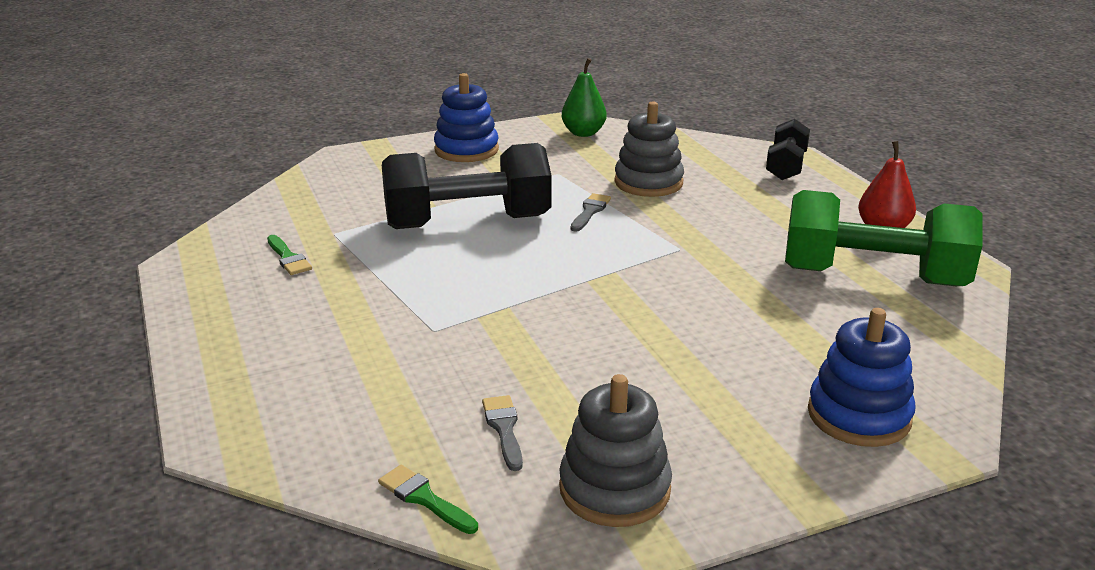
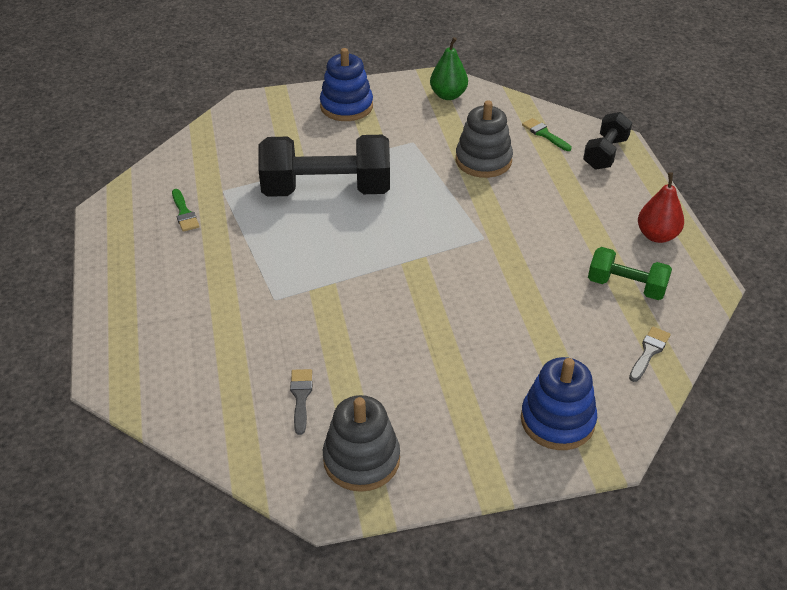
camera: 10 degrees right, 15 degrees up
green brush [378,465,478,534] -> green brush moved to [522,118,572,151]
grey brush [571,193,611,232] -> grey brush moved to [629,327,671,382]
green dumbbell [785,190,982,286] -> green dumbbell [588,247,672,300], size x0.54

